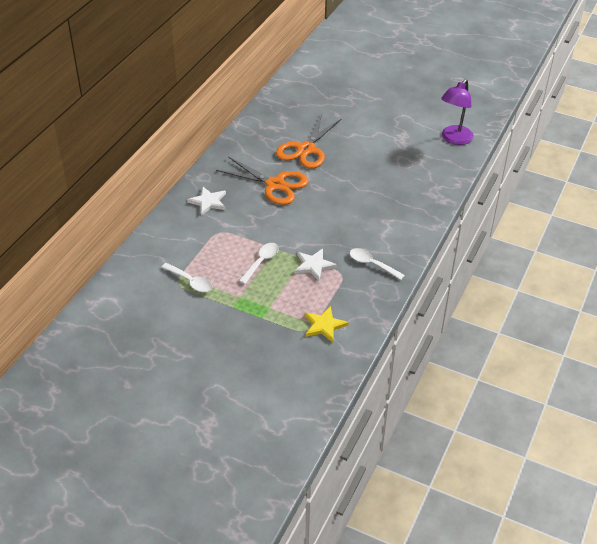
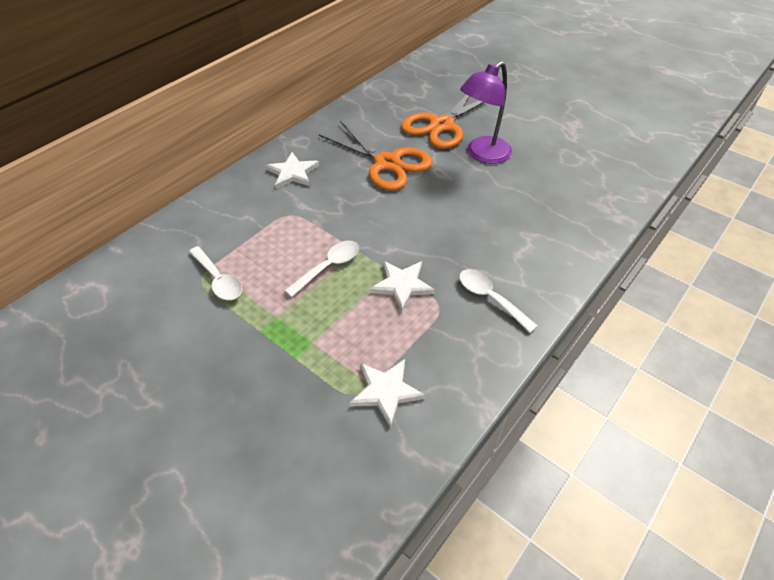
camera: 15 degrees right, 5 degrees up
yellow star [304,306,349,342] -> white star [349,359,426,428]
purple lamp [441,79,474,145] -> purple lamp moved to [460,61,512,164]

